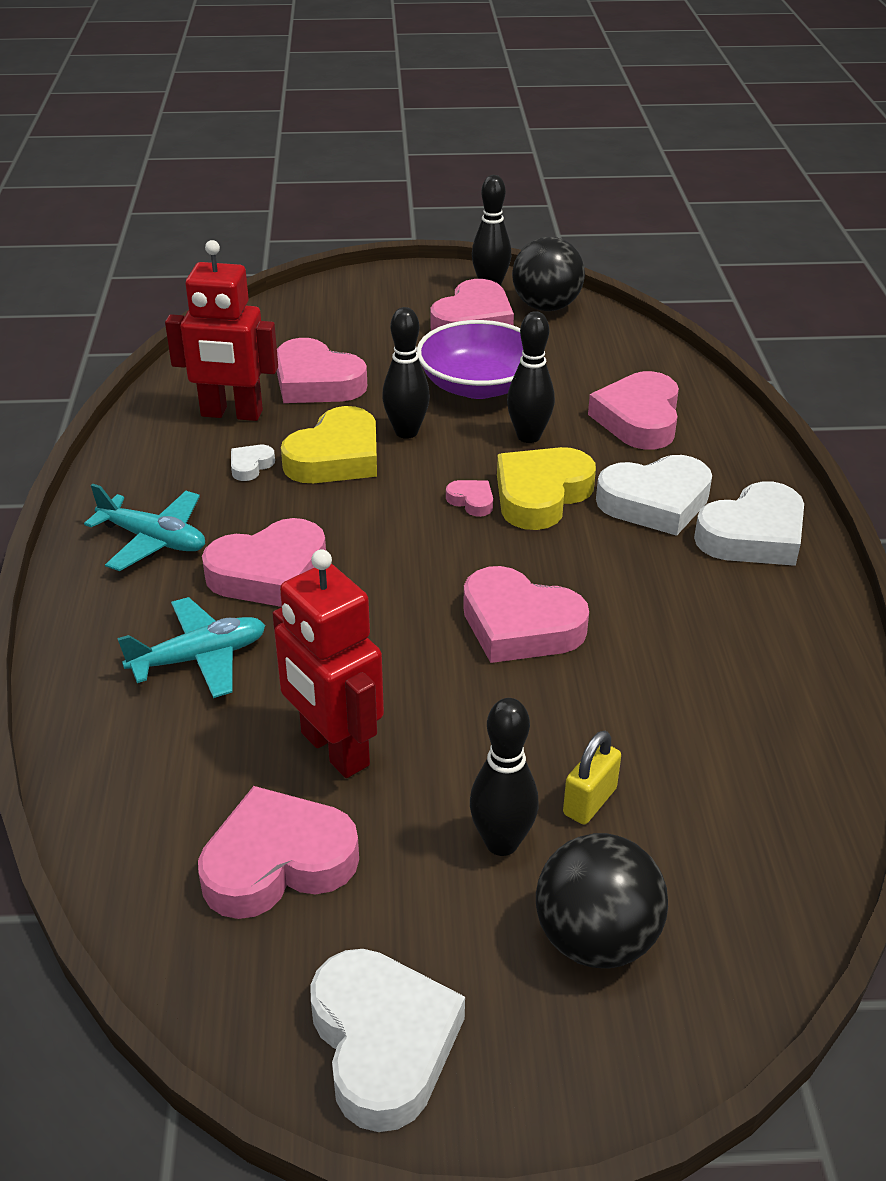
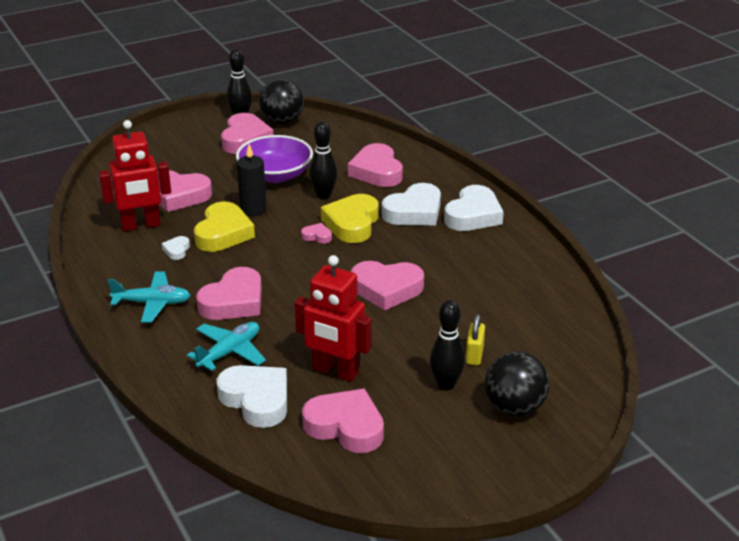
camera: 25 degrees left, 5 degrees down
pink heart [198,786,359,919] -> pink heart turned 75 degrees clockwise [302,389,384,453]
white heart [310,949,465,1132] -> white heart moved to [217,365,287,428]
black bowling pin [382,307,430,439] -> black candle [237,144,267,216]

